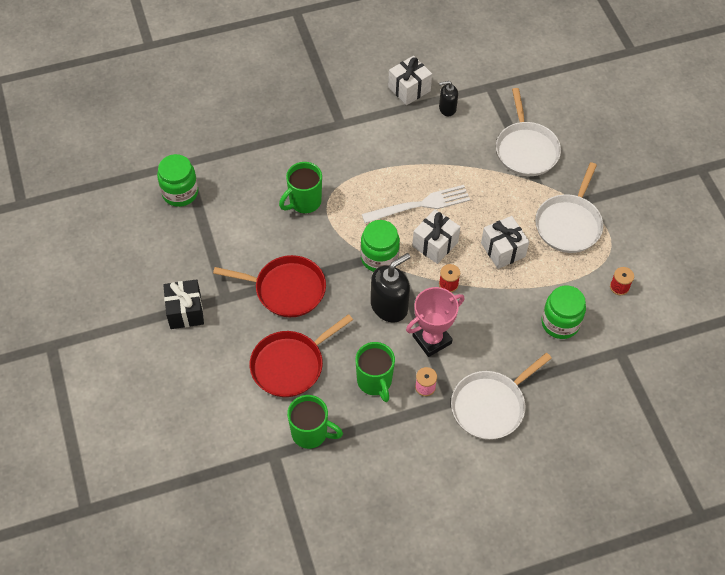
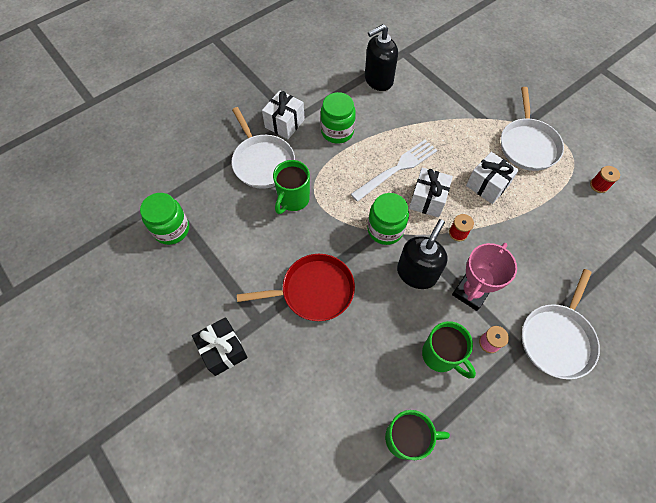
camera: 20 degrees left, 5 degrees up
red pan [250,314,353,397] -> none
white gift [388,56,432,105] -> white gift moved to [262,90,305,139]
black soap dispenser [439,81,458,116] -> black soap dispenser [365,24,398,91], size x1.74
white pan [496,88,561,176] -> white pan moved to [231,107,295,189]
green jar [541,285,586,339] -> green jar moved to [321,92,356,144]

